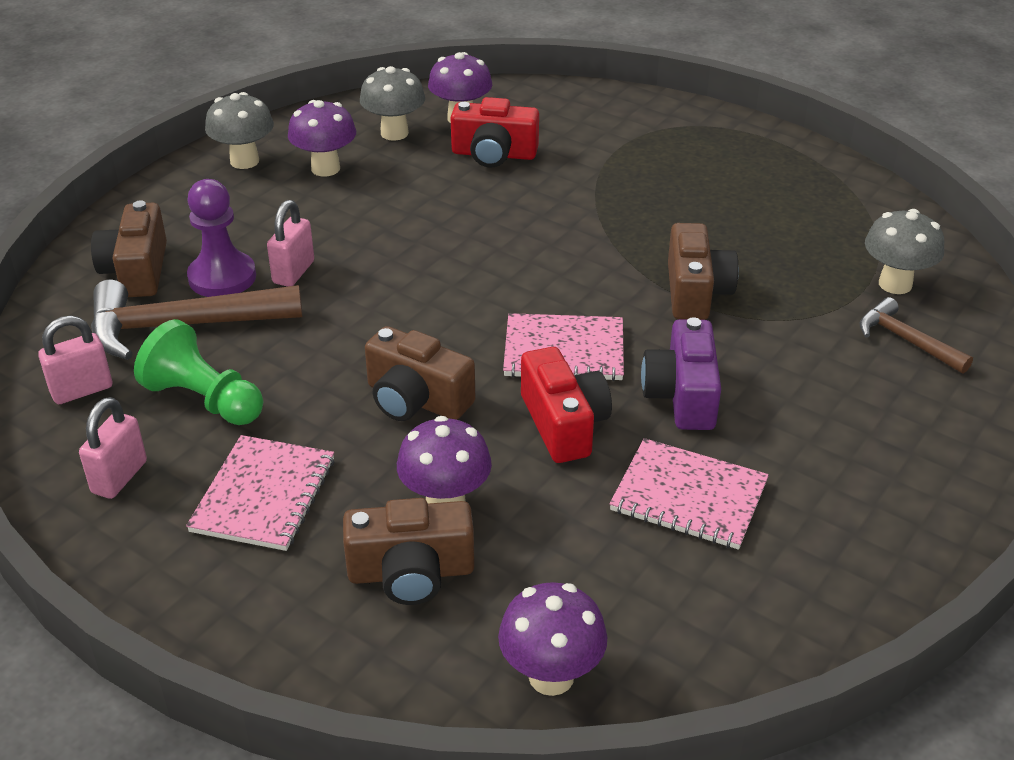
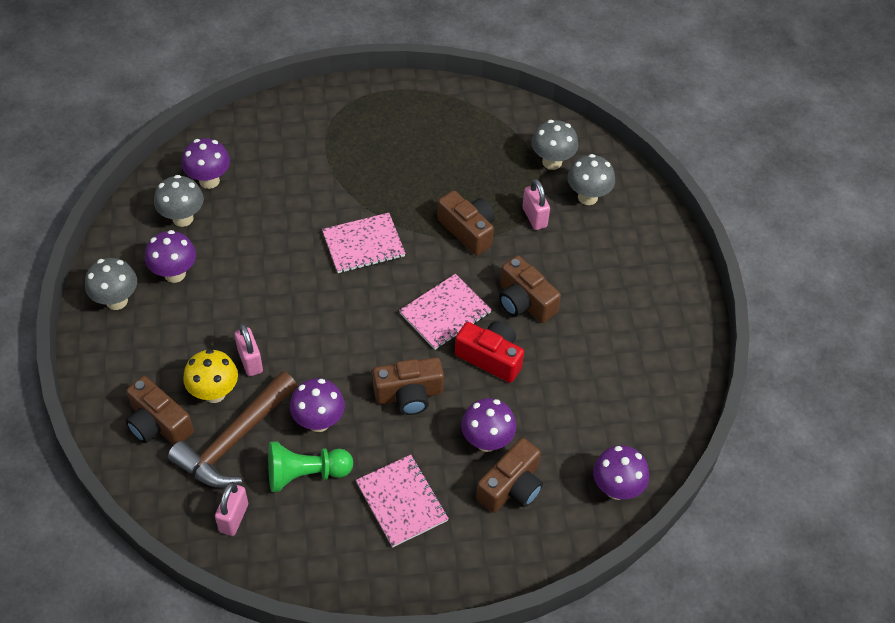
camera: 45 degrees left, 15 degrees up
pink padlock [79,397,147,499] -> pink padlock moved to [522,179,550,230]
purple pawn [187,179,256,297] -> yellow mushroom [183,349,238,403]
red camera [451,97,539,167] -> none
pink notebook [609,438,769,550] -> pink notebook moved to [322,213,406,273]
purple camera [641,317,721,430] -> brown camera [499,256,561,323]
brown hammer [860,297,973,374] -> grey mushroom [567,154,615,205]
none -> purple mushroom [290,378,345,432]

